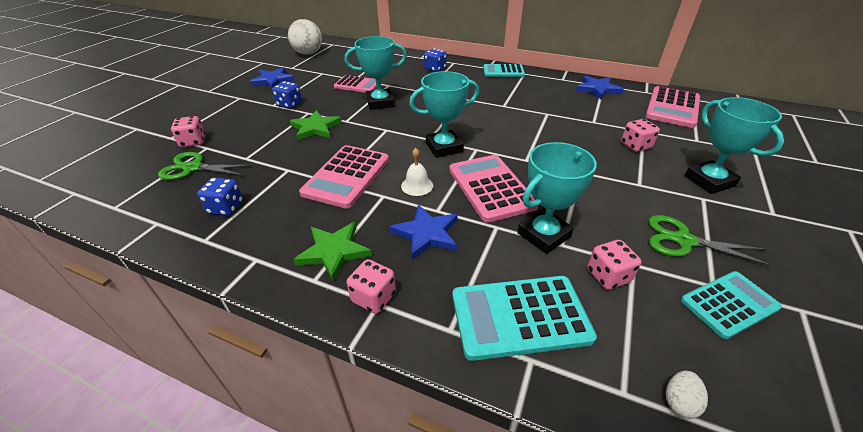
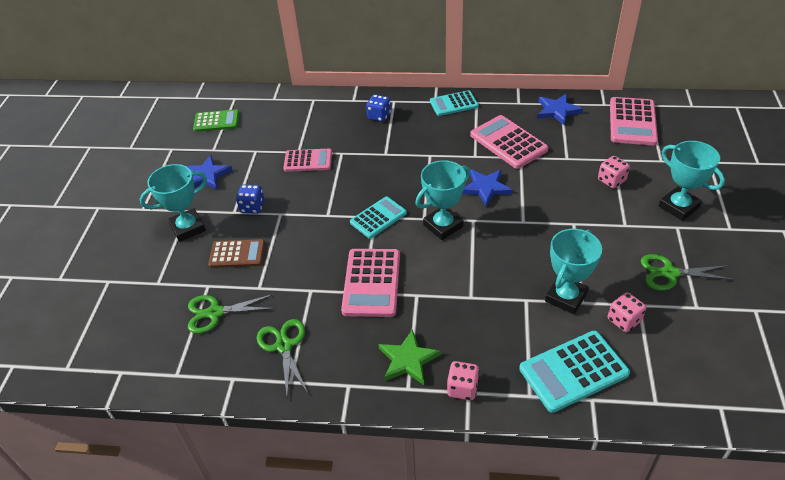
camera: 15 degrees left, 5 degrees up
pink dice [171,116,205,147] -> none
blue dice [197,177,243,216] -> green scissors [257,319,308,396]
white ball [288,19,322,55] -> green calculator [193,110,239,132]
green star [290,110,342,141] -> none
turquoise trophy [345,36,407,110] -> turquoise trophy moved to [140,164,207,242]
blue star [389,205,458,259] -> blue star moved to [462,169,513,207]
white bell [401,148,433,196] -> none
pink calculator [449,155,538,223] -> pink calculator moved to [470,115,549,169]
white egg [666,371,708,419] -> none
turquoise calculator [681,271,782,339] -> turquoise calculator moved to [350,196,407,239]
none -> brown calculator [208,239,265,268]

